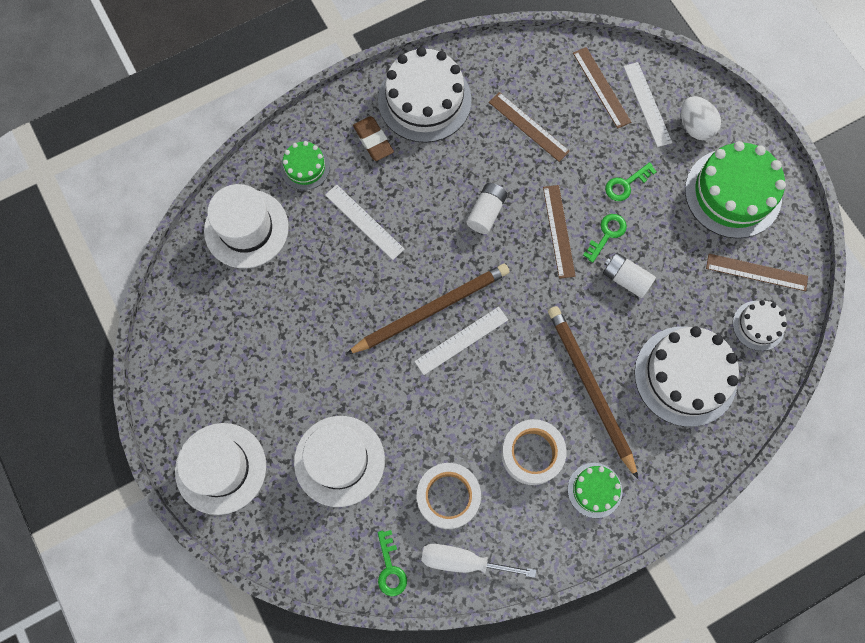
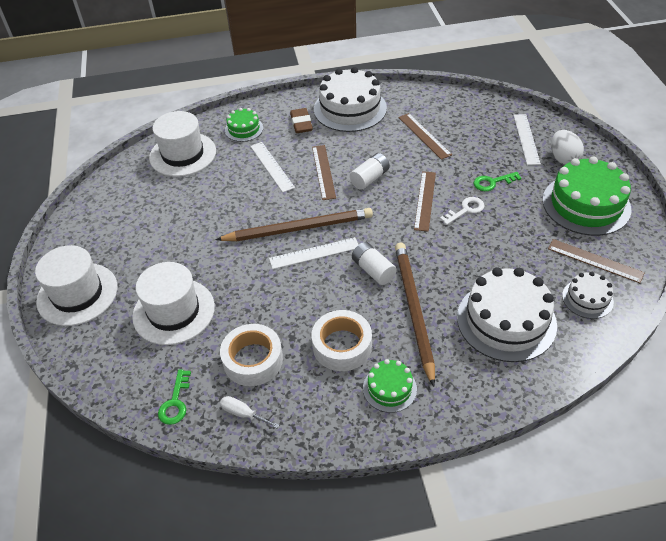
camera: 20 degrees right, 25 degrees down
white screwdriver [421,544,536,578] -> white screwdriver [220,396,279,428], size x0.58
brown ruler [573,47,631,129] -> brown ruler moved to [312,145,336,200]
green key [583,214,627,263] -> white key [440,197,484,225]
white battery [603,253,656,298] -> white battery moved to [352,242,397,285]

